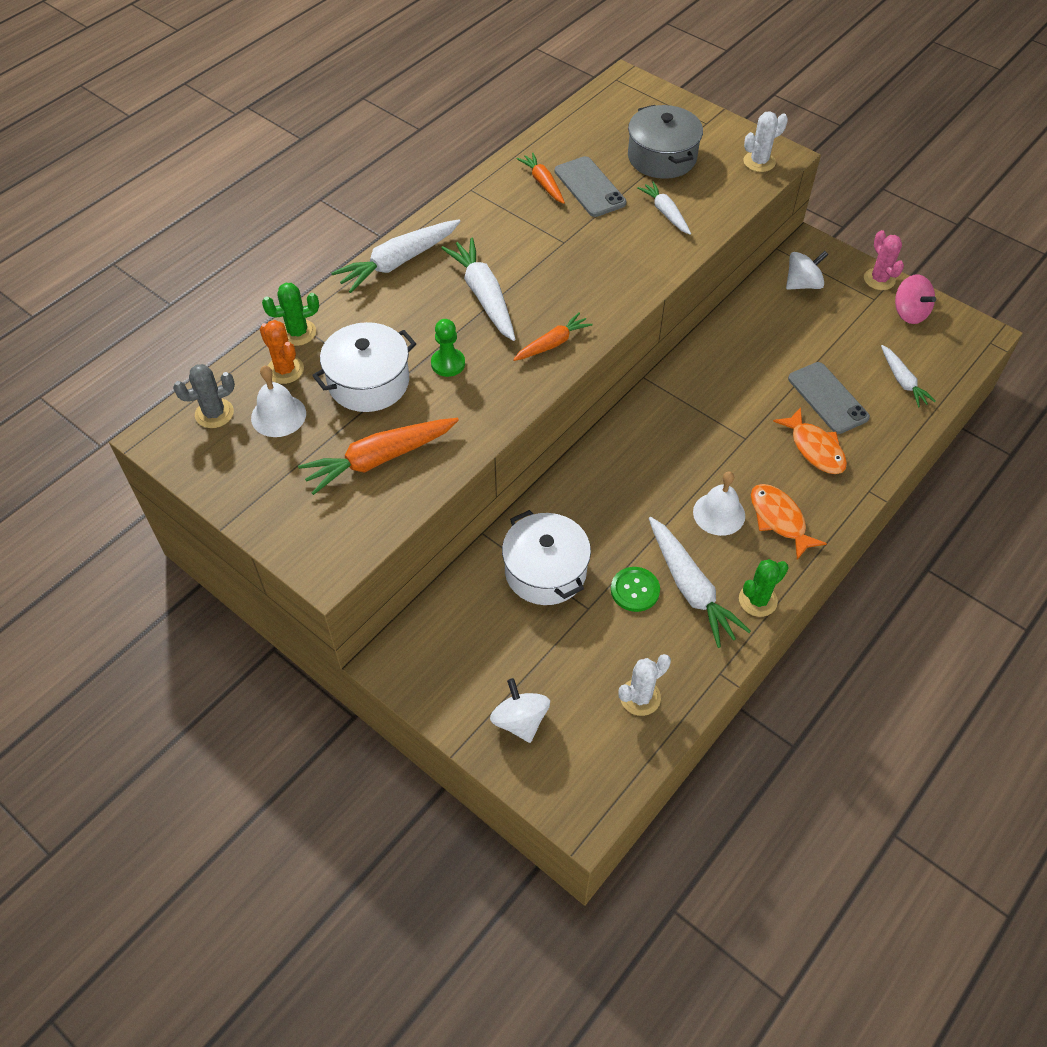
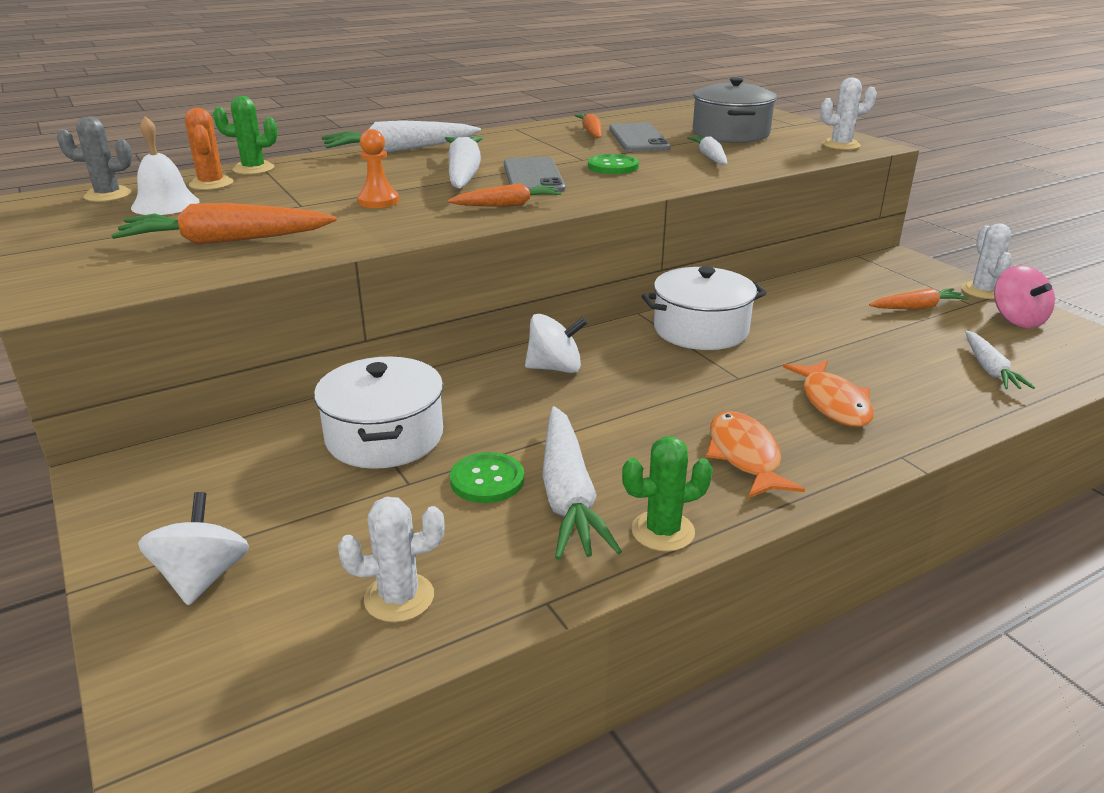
camera: 20 degrees right, 25 degrees down
white pot [312,322,416,412] -> white pot moved to [642,266,767,350]
green pawn [431,319,465,377] -> orange pawn [357,129,399,208]
white bell [693,471,745,536] -> none
white spinning top [786,251,829,290] -> white spinning top moved to [525,314,587,373]
grey phone [788,362,870,434] -> grey phone moved to [504,157,565,192]
pink cactus [864,230,904,290] -> white cactus [962,223,1012,299]
none -> green button [588,154,639,174]
none -> orange carrot [869,288,969,309]

